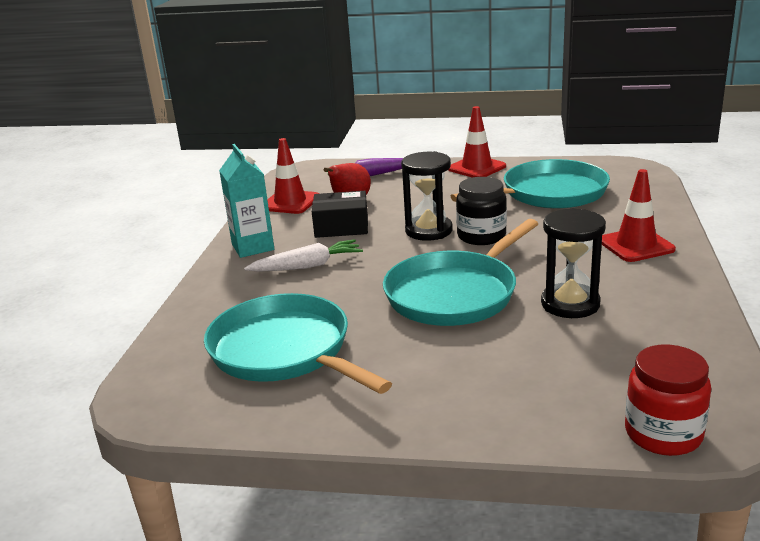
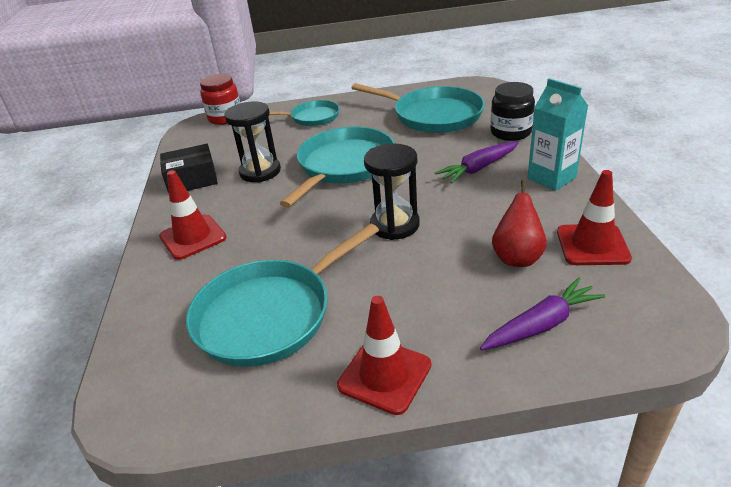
camera: 165 degrees right, 10 degrees up
white carrot [244,239,363,272] -> purple carrot [435,142,519,184]
black box [312,191,368,238] -> black box moved to [160,144,218,193]
black jar [456,177,507,245] -> black jar moved to [490,82,535,141]
none -> turquoise pan [269,100,340,126]

